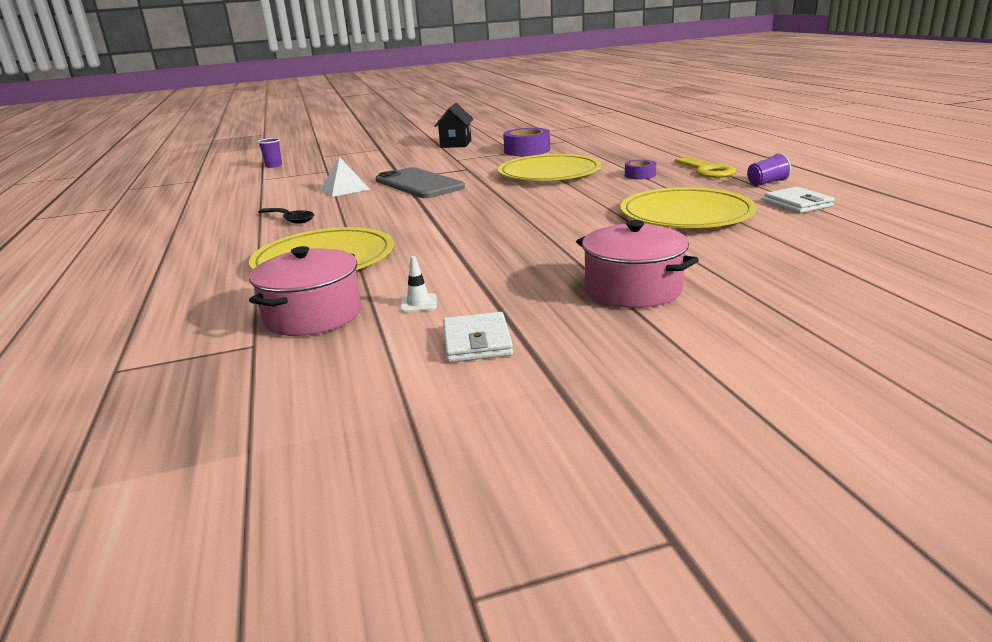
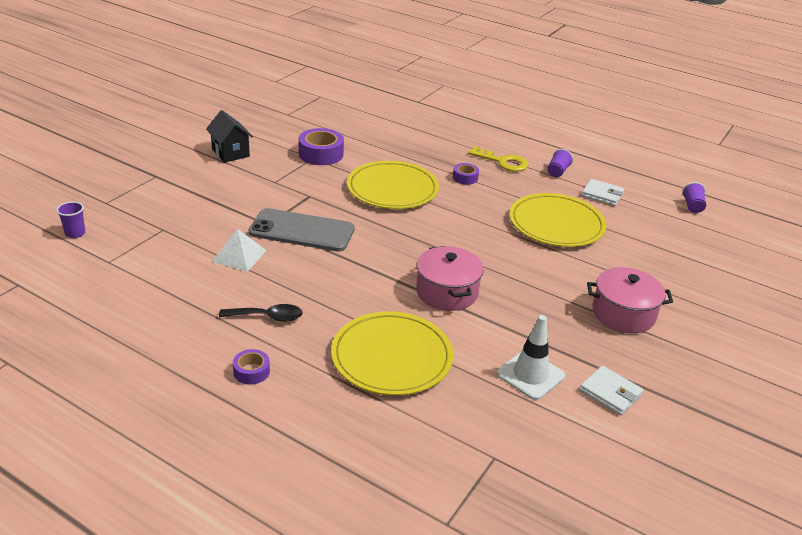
camera: 45 degrees left, 10 degrees up
pink pot [249,246,361,336] -> pink pot moved to [416,246,484,311]
white traffic cone [401,256,437,312] -> white traffic cone [497,315,565,400], size x2.05
none -> purple tape [233,349,270,385]
none -> purple cup [682,182,706,213]

